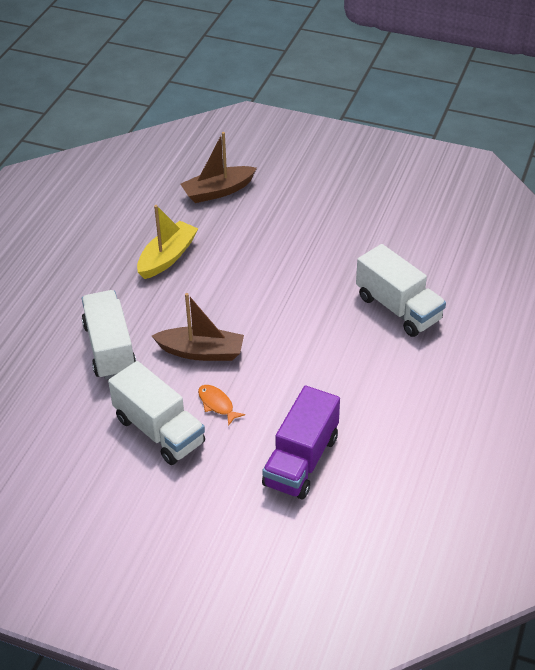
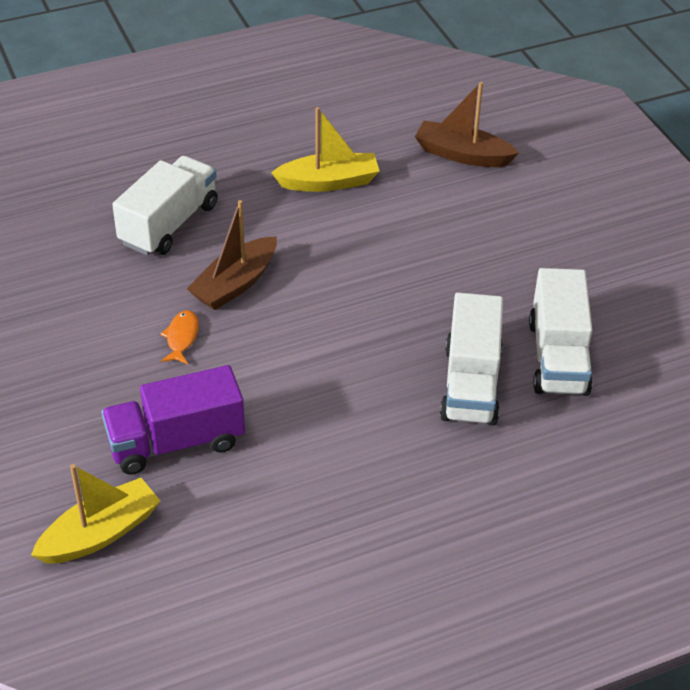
camera: 45 degrees right, 0 degrees up
white truck [108,361,205,465] -> white truck moved to [529,268,593,396]
brown boat [152,293,244,361] -> brown boat turned 75 degrees clockwise [187,200,277,310]
none -> yellow boat [31,464,160,564]

